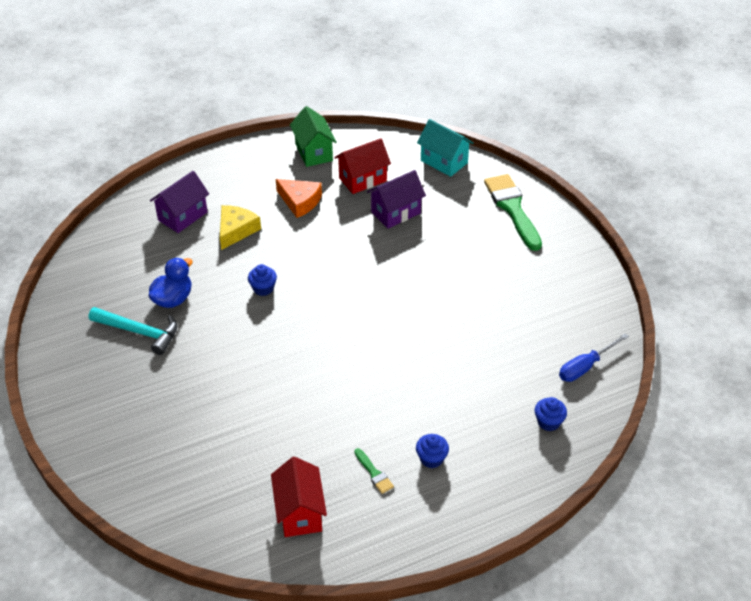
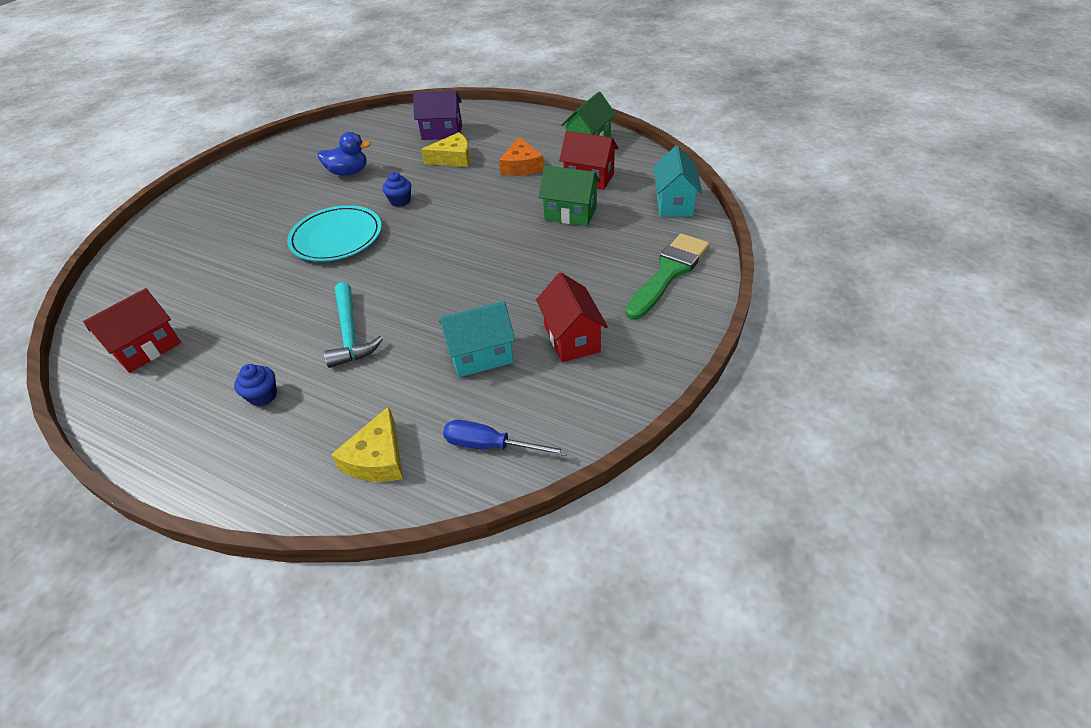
camera: 55 degrees right, 0 degrees up
turquoise hammer [89,307,177,355] -> turquoise hammer moved to [324,282,383,368]
green brush [354,448,394,494] -> none
purple house [367,170,426,229] -> green house [539,166,600,226]
blue cupcake [535,397,567,431] -> yellow cheese [331,406,403,482]
none -> turquoise plate [287,205,382,262]
none -> turquoise house [439,301,515,377]
none -> red house [536,272,608,362]

